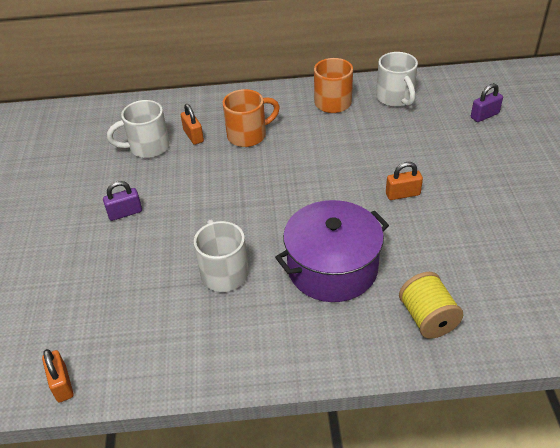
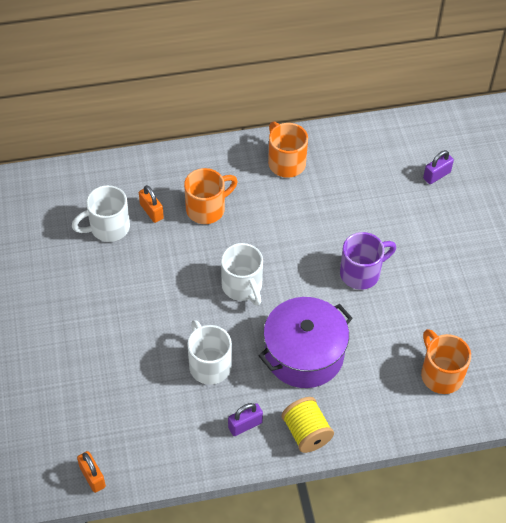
camera: 10 degrees left, 10 degrees up
purple padlock [103,181,142,221] -> purple padlock moved to [228,403,263,436]
white mug [376,52,418,107] -> white mug moved to [221,243,263,306]
orange padlock [386,162,423,200] -> purple mug [340,232,396,290]
yellow spool [399,272,463,339] -> yellow spool moved to [282,397,334,453]
none -> orange mug [421,329,471,394]

